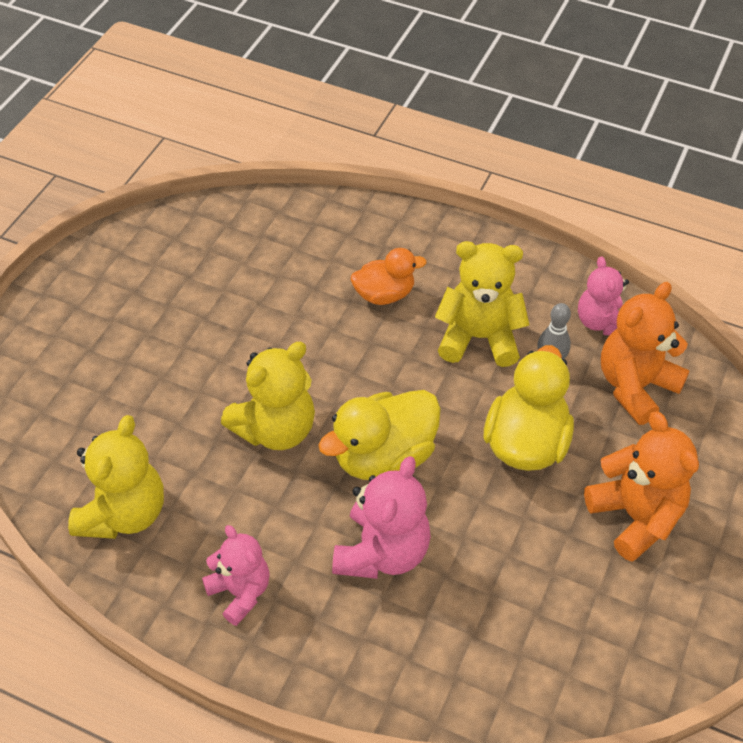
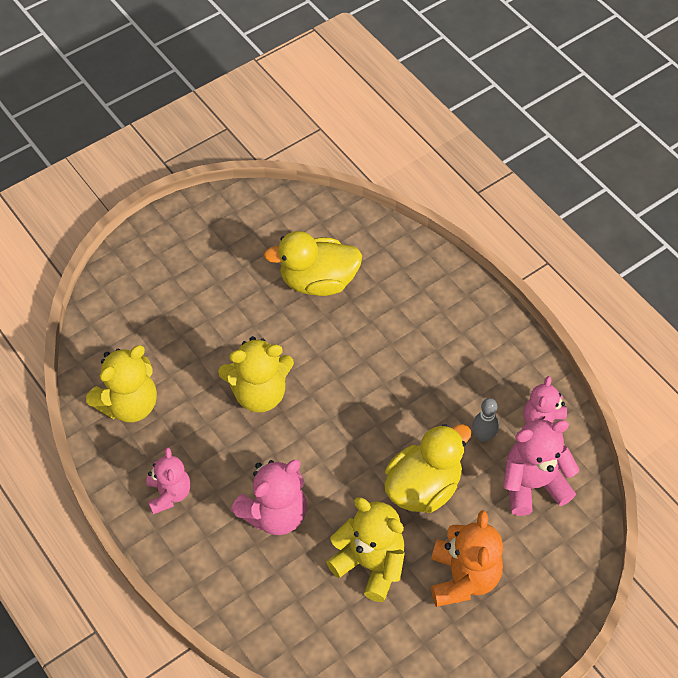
camera: 30 degrees right, 5 degrees up
yellow duck [318,390,441,480] -> yellow duck moved to [264,231,362,296]
orange duck [351,248,427,305] -> none
yellow teddy bear [435,241,529,367] -> yellow teddy bear moved to [326,497,405,602]
orange teddy bear [601,282,690,425] -> pink teddy bear [503,420,580,516]

